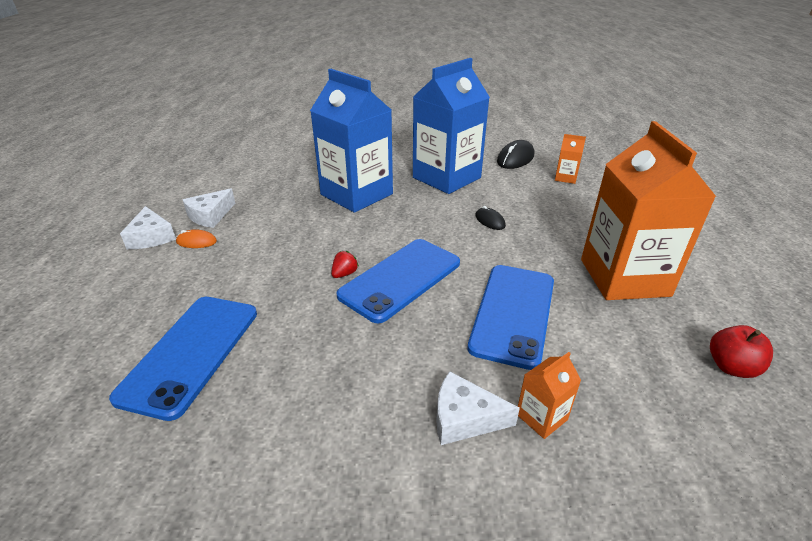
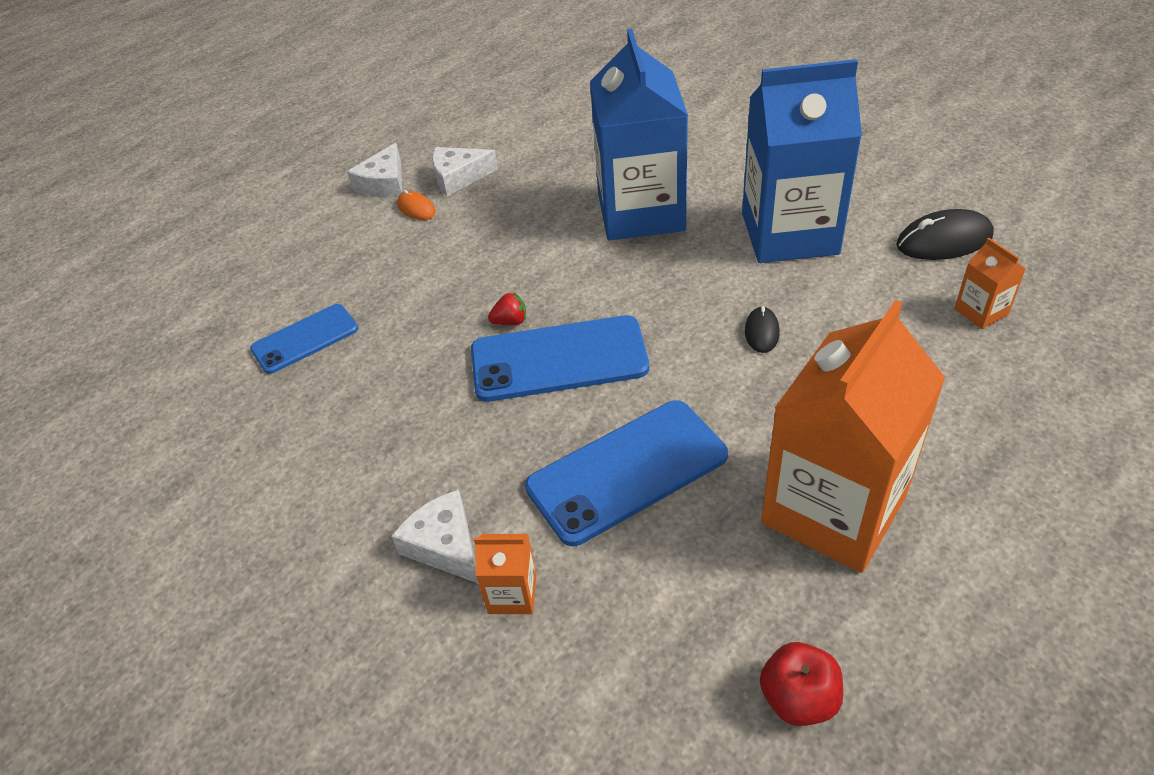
camera: 45 degrees right, 10 degrees up
blue phone [109,297,257,421] -> blue phone [250,304,358,374], size x0.62

